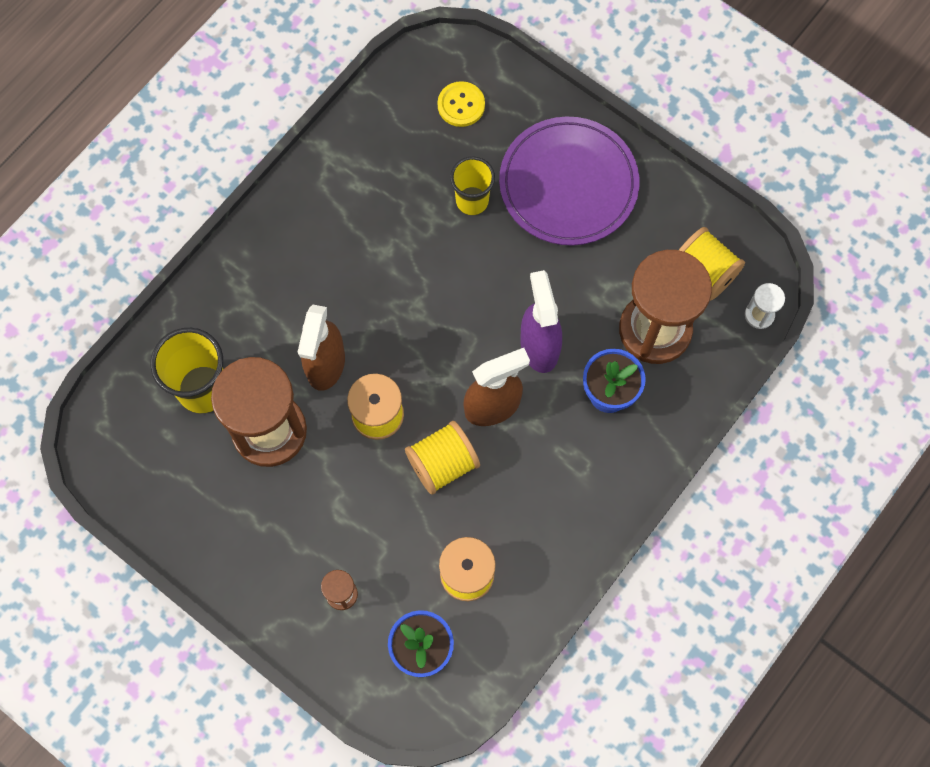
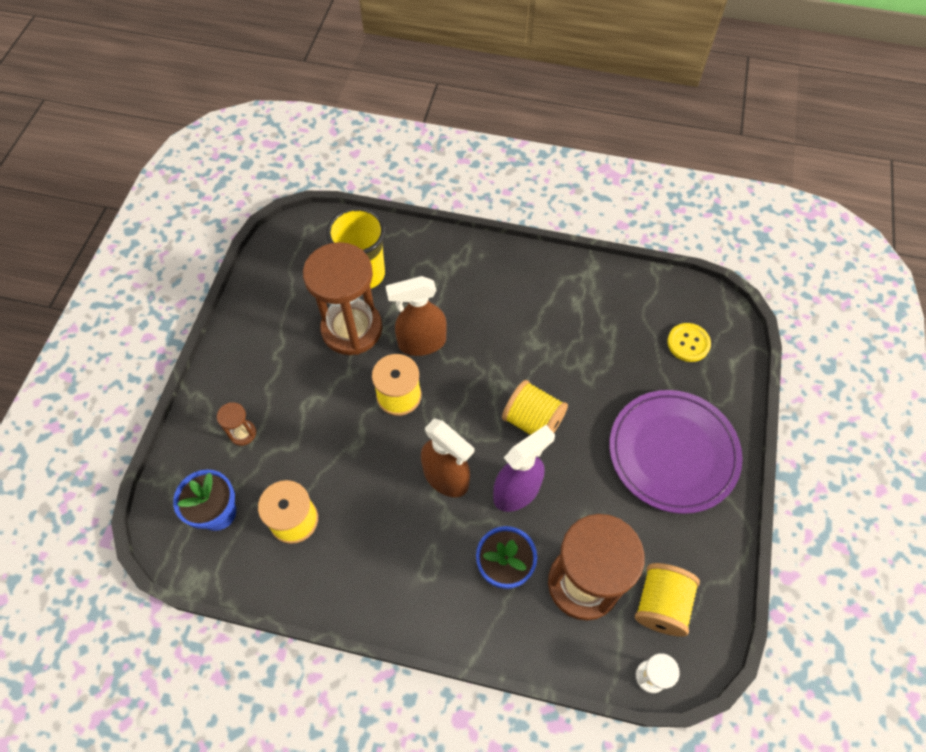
camera: 65 degrees right, 10 degrees down
yellow spool [405,421,480,495] -> yellow spool moved to [502,380,568,435]
yellow cup [450,157,495,215] -> none

